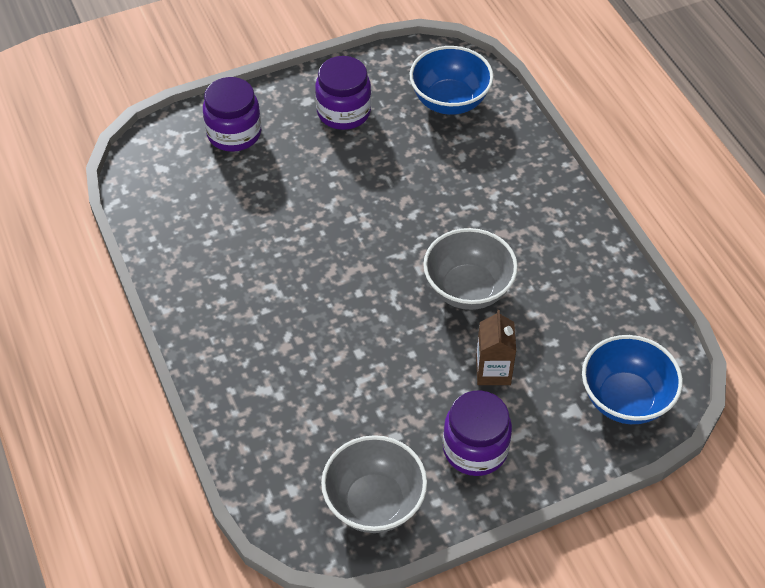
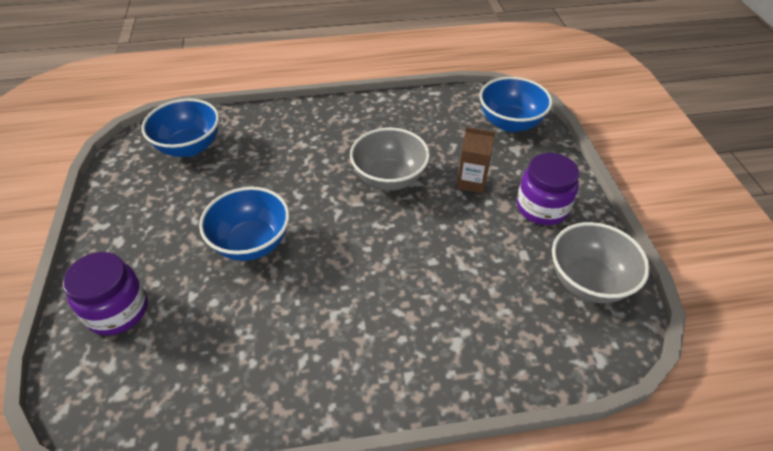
camera: 75 degrees left, 5 degrees down
purple jar [315,56,371,130] -> none
none -> blue bowl [199,187,290,261]

